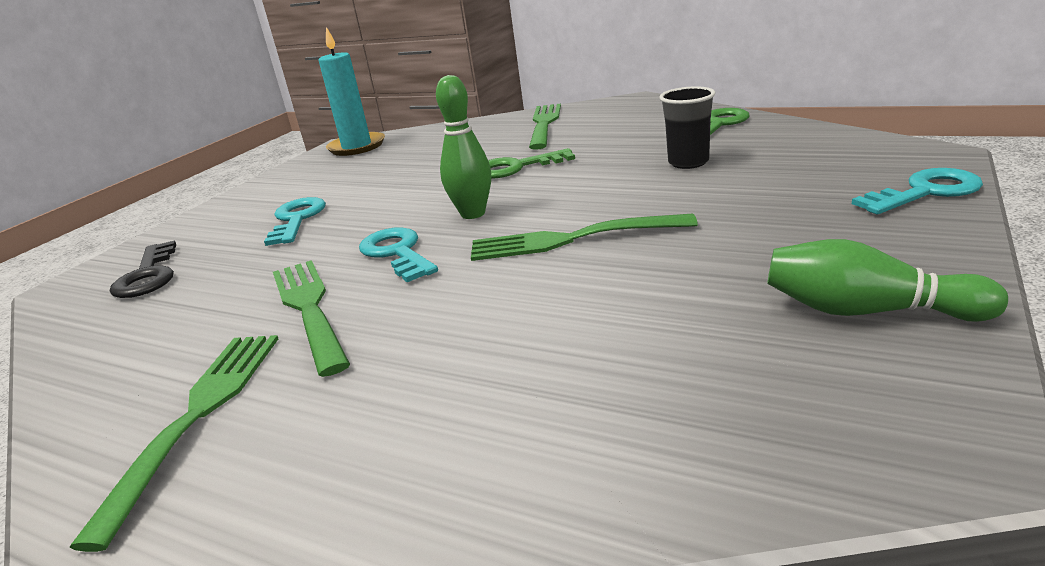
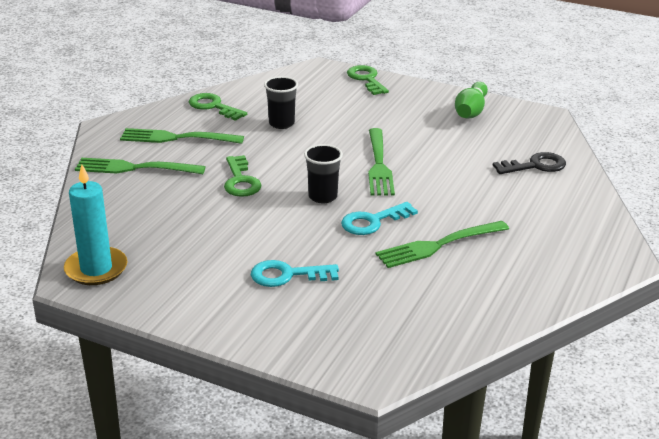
camera: 95 degrees left, 5 degrees up
green fork [69,335,278,552] -> green fork moved to [120,128,244,144]
black key [110,240,176,298] -> black key moved to [493,152,566,174]
green bowling pin [436,75,491,219] -> black cup [304,144,343,203]
turquoise key [852,168,983,214] -> green key [347,65,389,95]

